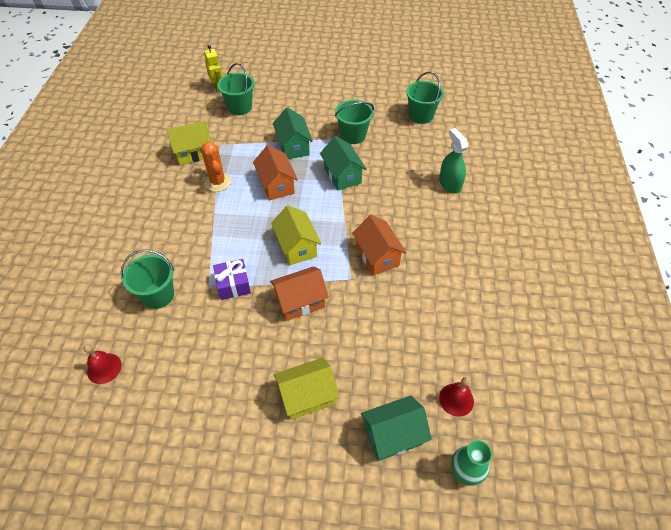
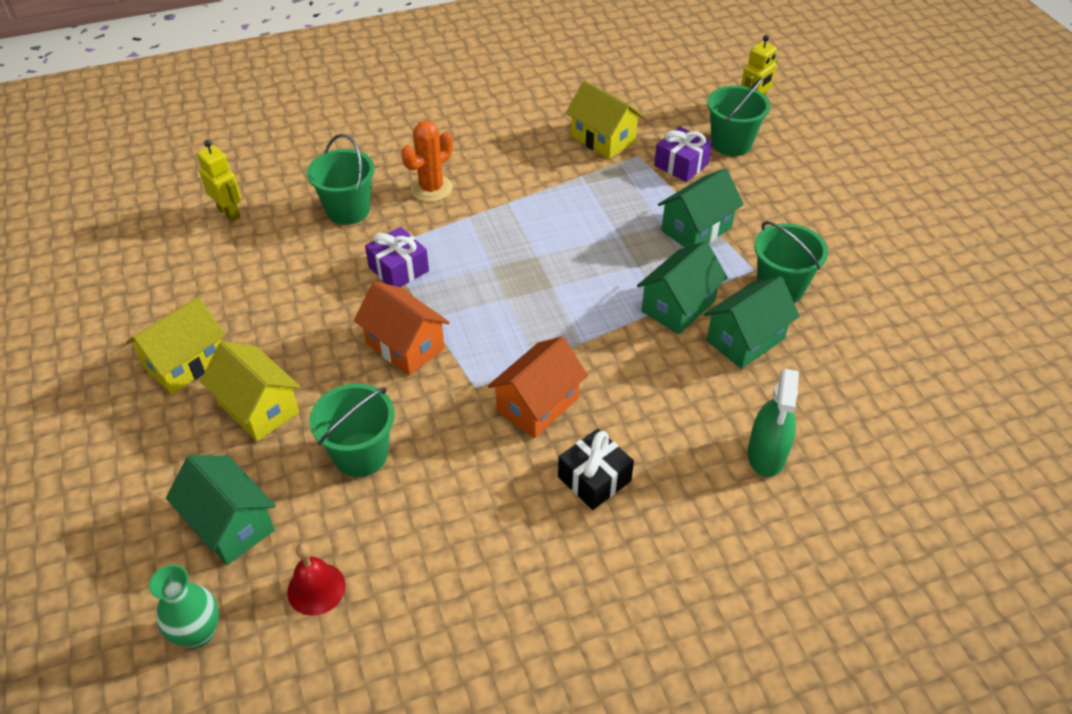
camera: 65 degrees right, 5 degrees down
red bell [84,344,122,384] -> yellow robot [197,140,241,222]
orange cactus [202,142,231,192] -> orange cactus moved to [401,121,453,202]
orange house [253,145,298,200] -> none
yellow house [271,205,321,265] -> yellow house moved to [126,297,226,394]
green bucket [406,71,444,124] -> green bucket moved to [309,383,395,477]
green spray bottle [439,128,468,194] -> green spray bottle turned 150 degrees clockwise [748,369,799,477]
none -> black gift [558,429,634,510]
none -> purple gift [654,126,712,182]
none -> green house [704,276,800,369]

